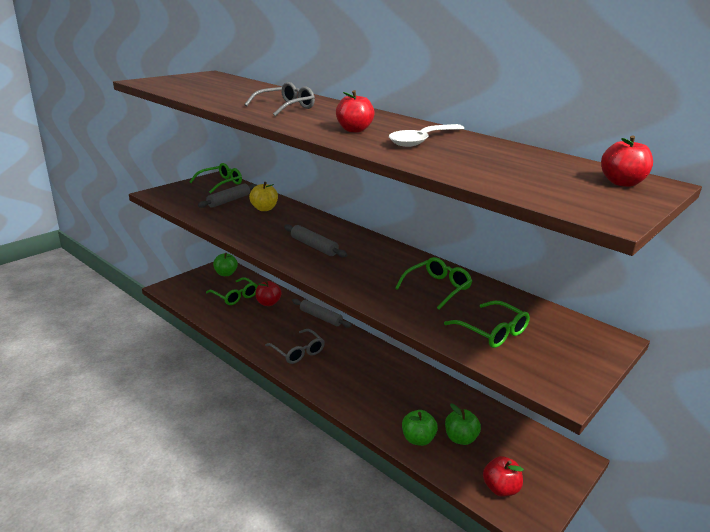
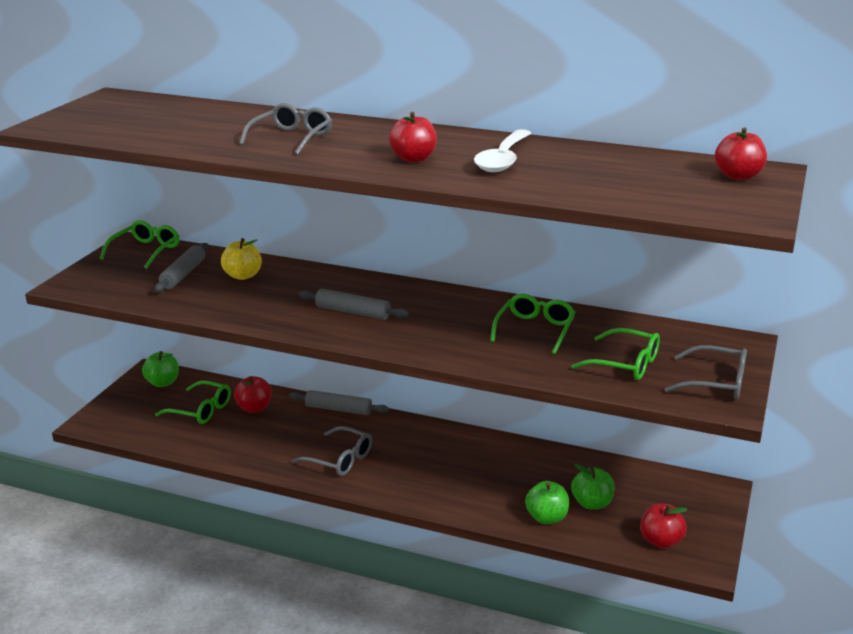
camera: 20 degrees left, 0 degrees up
none -> grey glasses [665,345,747,399]

